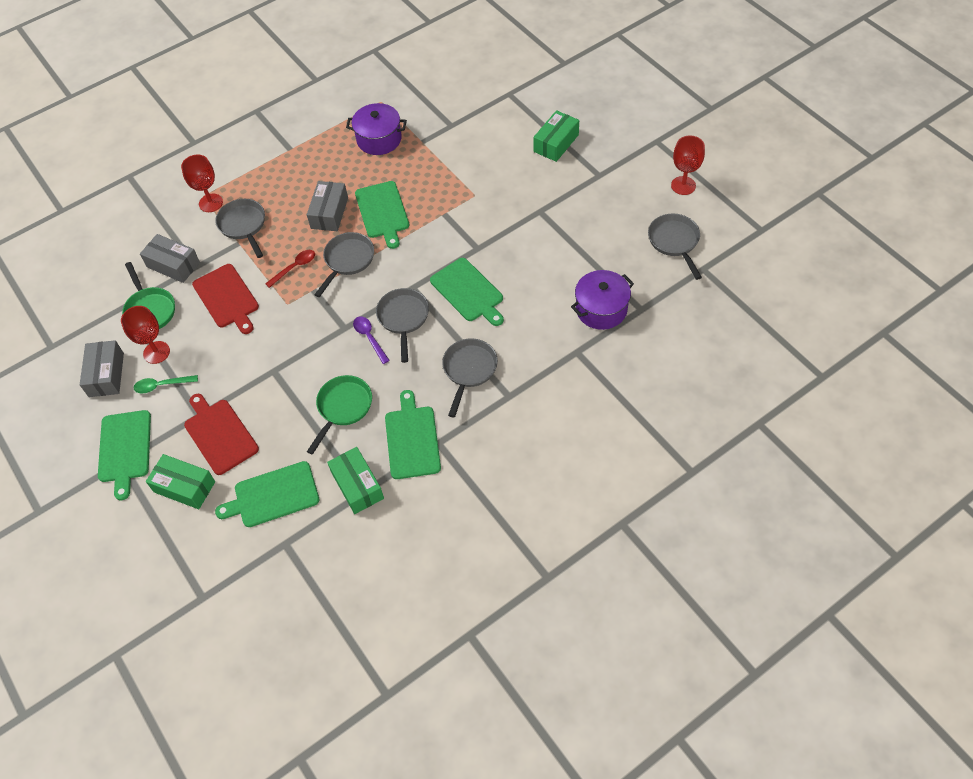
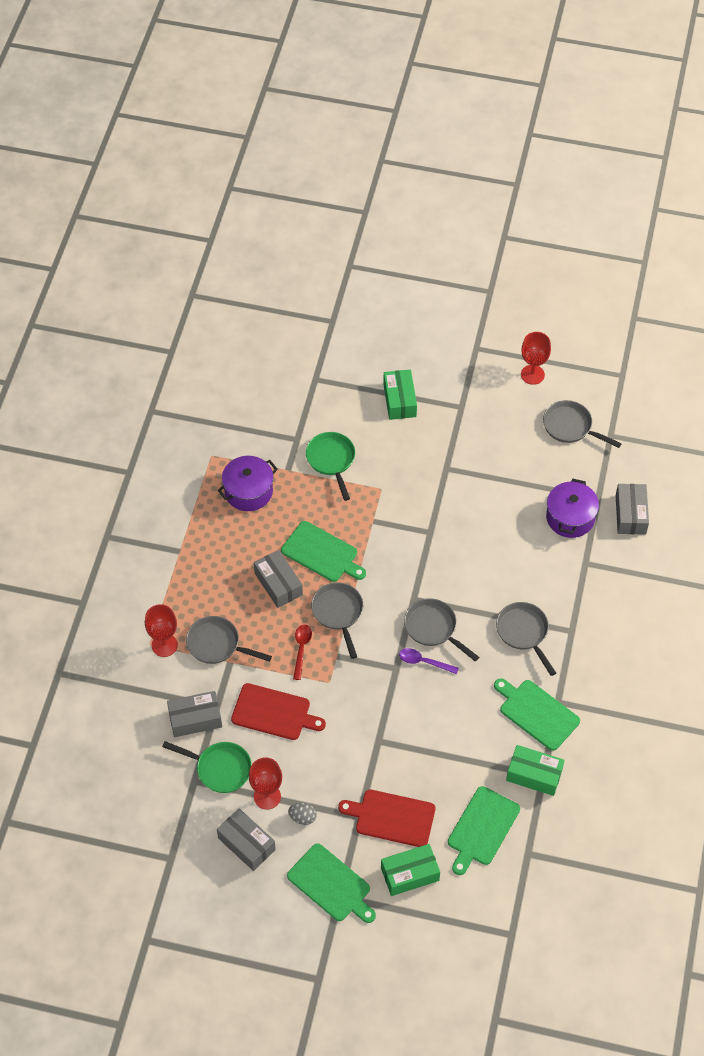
camera: 45 degrees left, 0 degrees up
green spoon [134,375,198,393] -> grey egg [288,803,317,825]
green pan [307,375,372,455] -> green pan moved to [306,432,355,501]
green cutting board [430,258,504,326] -> none
none -> grey box [616,484,649,535]

